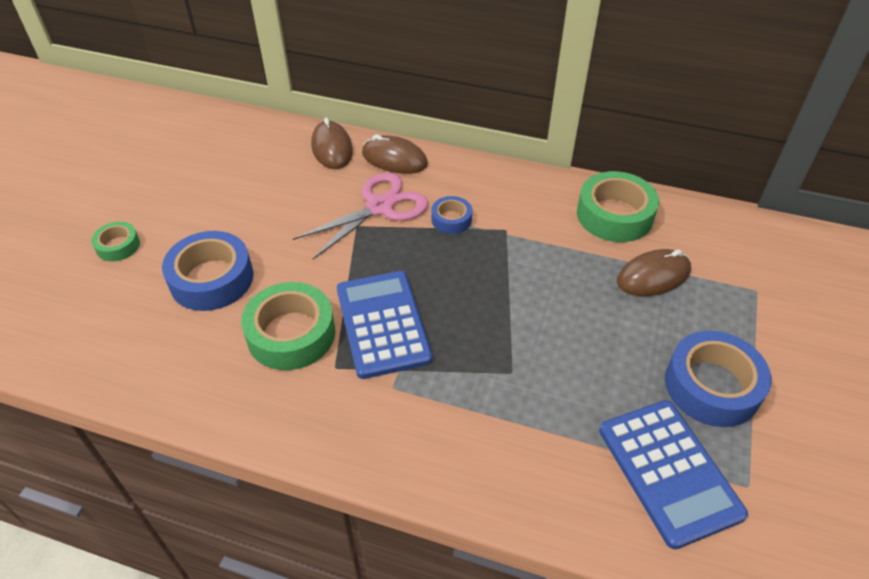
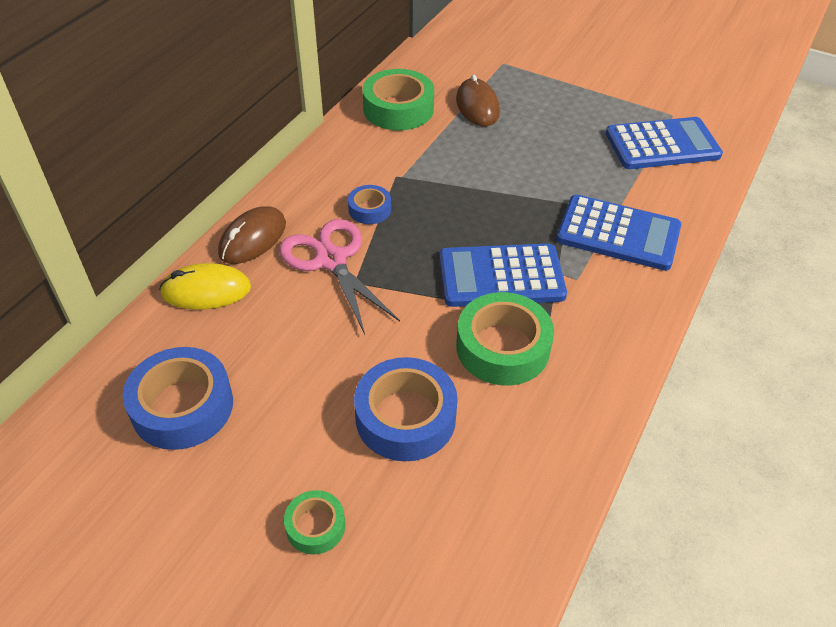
camera: 80 degrees left, 0 degrees up
brown mouse [311,118,353,169] -> yellow mouse [159,263,251,309]
blue tape [665,331,771,427] -> blue tape moved to [123,347,233,450]
none -> blue calculator [556,195,681,271]

